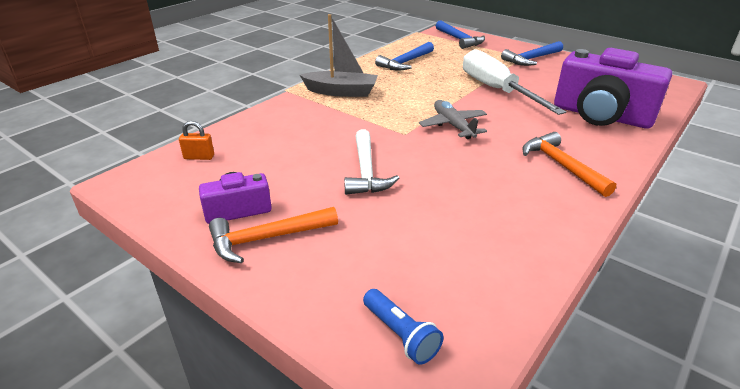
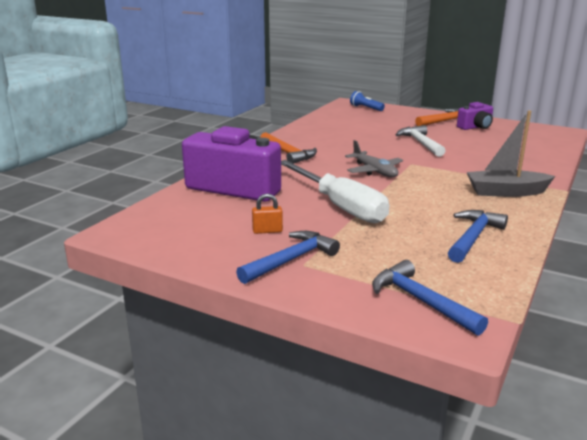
camera: 170 degrees right, 10 degrees down
orange padlock [179,121,214,160] -> orange padlock moved to [252,193,283,234]

